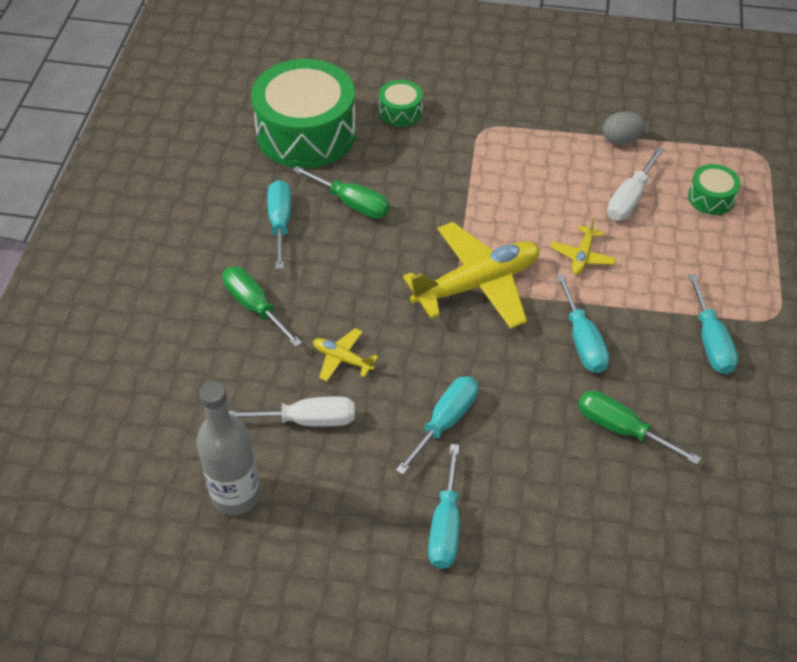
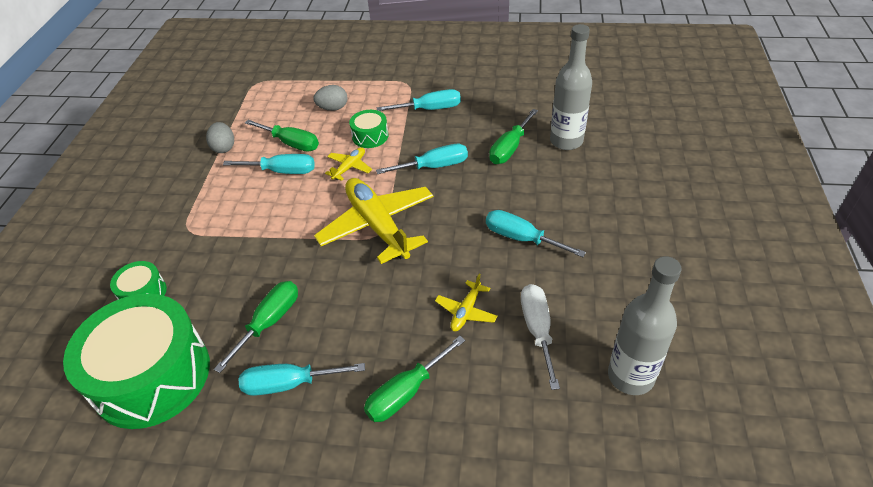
camera: 90 degrees left, 5 degrees down
turquoise screwdriver [428,444,460,569] -> turquoise screwdriver moved to [223,154,315,174]
yellow plane [550,218,616,275] -> yellow plane turned 75 degrees counterclockwise [325,147,372,181]
white screwdriver [607,147,664,221] -> green screwdriver [245,120,319,152]
green drum [688,164,741,215] -> green drum moved to [349,110,388,148]
none -> grey egg [313,85,347,111]
none -> grey bottle [550,24,592,150]

